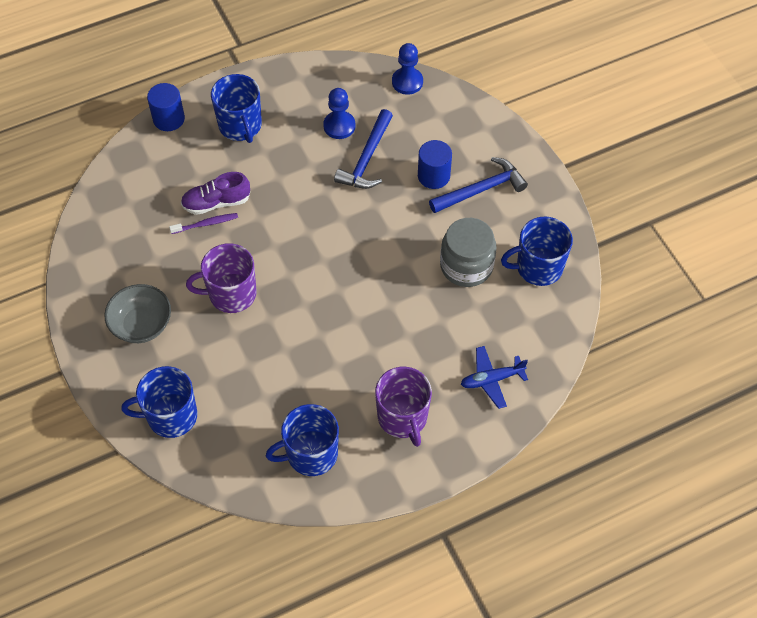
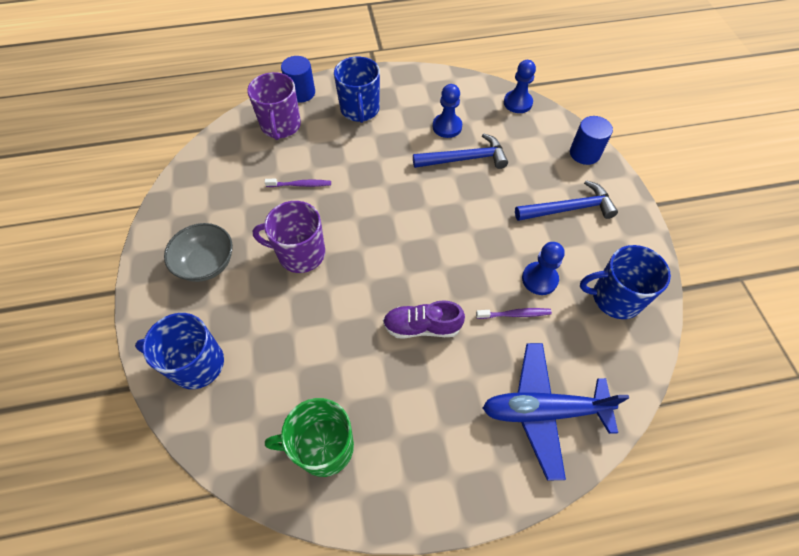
camera: 15 degrees right, 0 degrees up
purple shoe [181,172,250,215] -> purple shoe moved to [383,300,465,339]
blue mug [266,404,339,476] -> green mug [265,398,354,477]
blue hammer [334,109,393,189] -> blue hammer turned 135 degrees counterclockwise [413,133,508,169]
purple mug [375,367,432,447] -> purple mug moved to [247,72,301,140]
blue cylinder [418,140,452,189] -> blue cylinder moved to [570,116,613,165]
grey jar [440,218,497,287] -> blue pawn [522,242,565,295]
blue plane [461,346,528,409] -> blue plane [483,343,629,481], size x1.70
none -> purple toothbrush [476,308,552,319]

